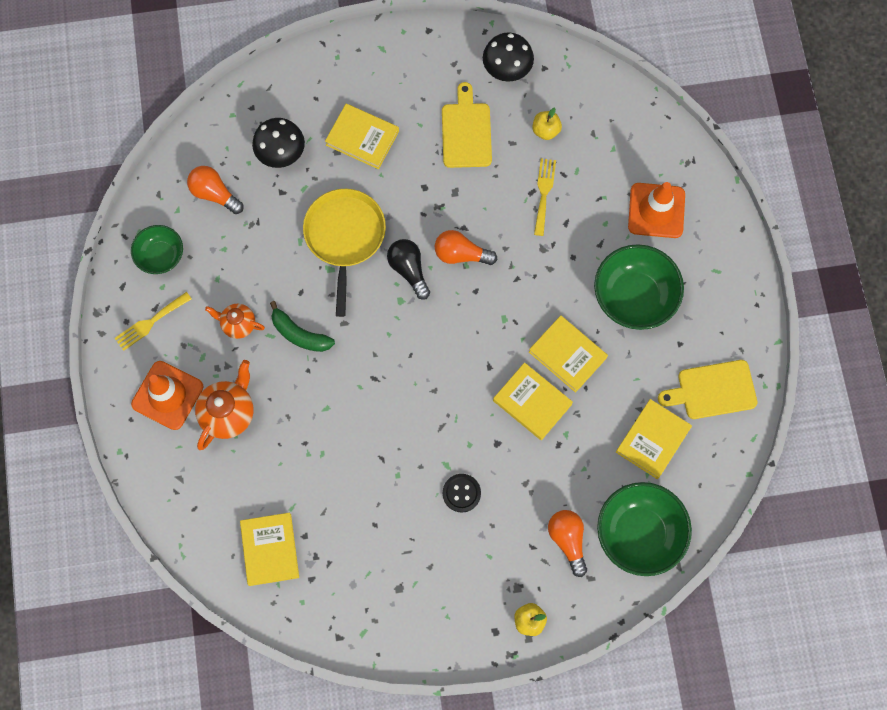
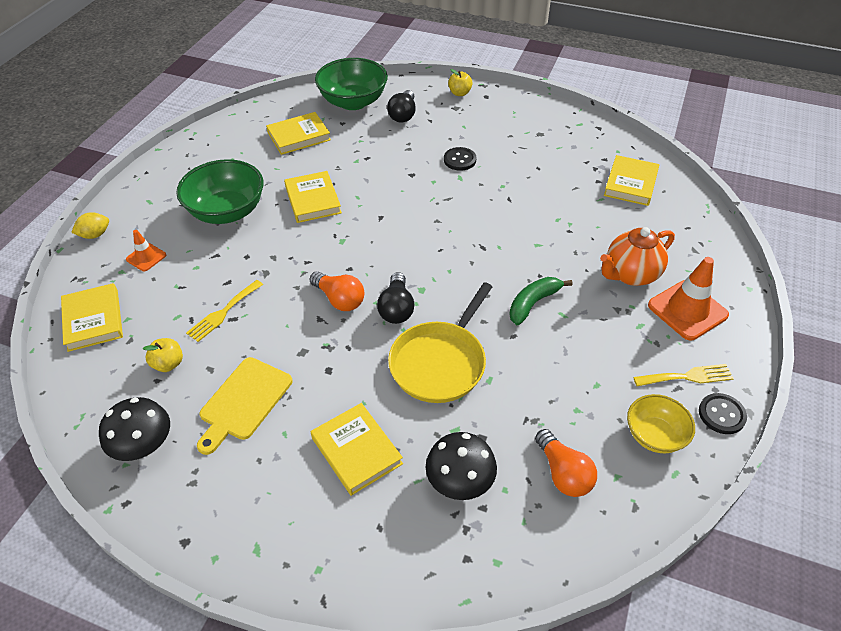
camera: 150 degrees left, 25 degrees down
green bowl [131,225,183,274] -> yellow bowl [627,394,695,453]
orange teapot [205,304,265,339] -> none
green banana [270,301,335,352] -> green banana turned 105 degrees counterclockwise [509,277,573,325]
yellow book [493,362,573,440] -> yellow book moved to [61,283,123,352]
orange light bulb [548,510,587,577] -> black light bulb [387,90,416,122]
orange traffic cone [628,182,685,238] -> orange traffic cone [126,230,166,271], size x0.54
yellow cutting board [658,360,757,419] -> none
none -> yellow lemon [71,212,109,239]
none -> black button [699,393,747,434]

